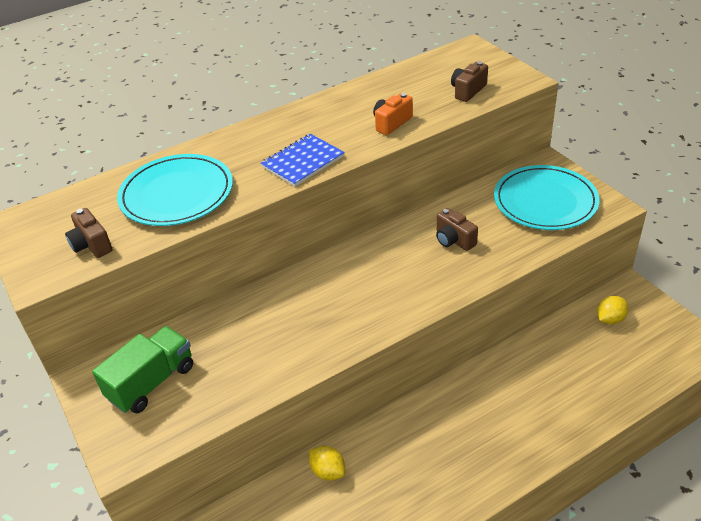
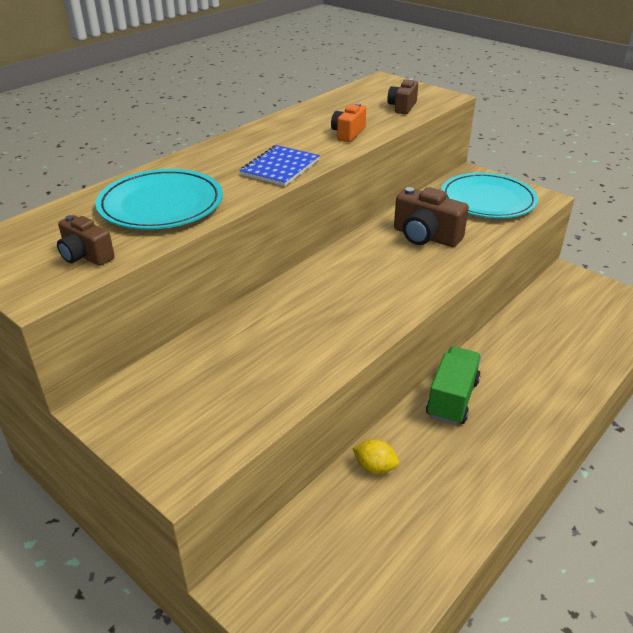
camera: 20 degrees left, 5 degrees down
green truck [92,326,193,413] -> green truck moved to [426,346,481,425]
brown camera [436,208,478,251] -> brown camera [394,187,469,247], size x1.64
yellow lemon [597,296,628,325] -> none

